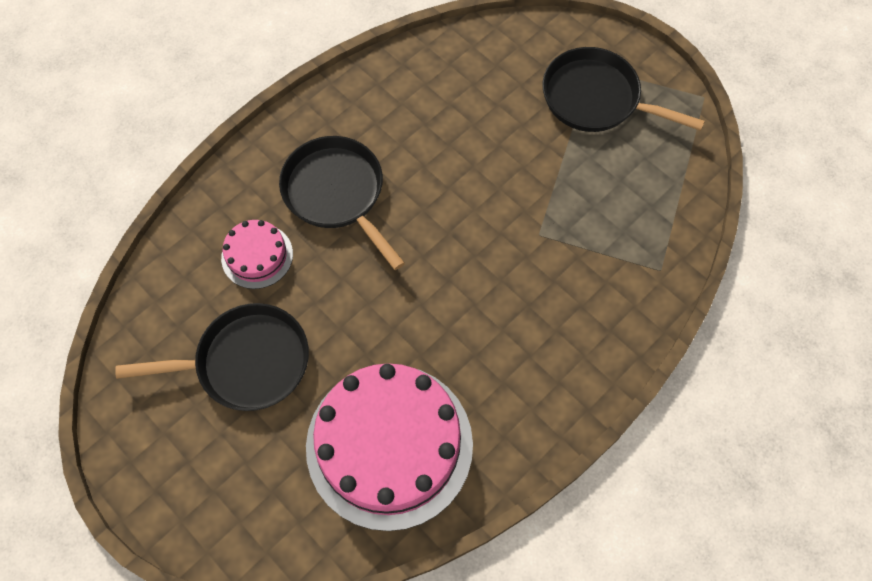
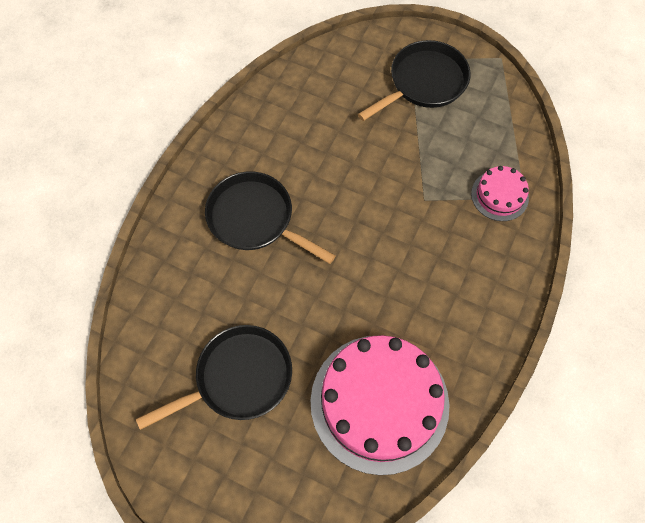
camera: 20 degrees left, 0 degrees up
pink cake [221,220,293,289] -> pink cake moved to [471,166,529,221]
black pan [542,47,705,132] -> black pan turned 135 degrees clockwise [358,40,471,121]

